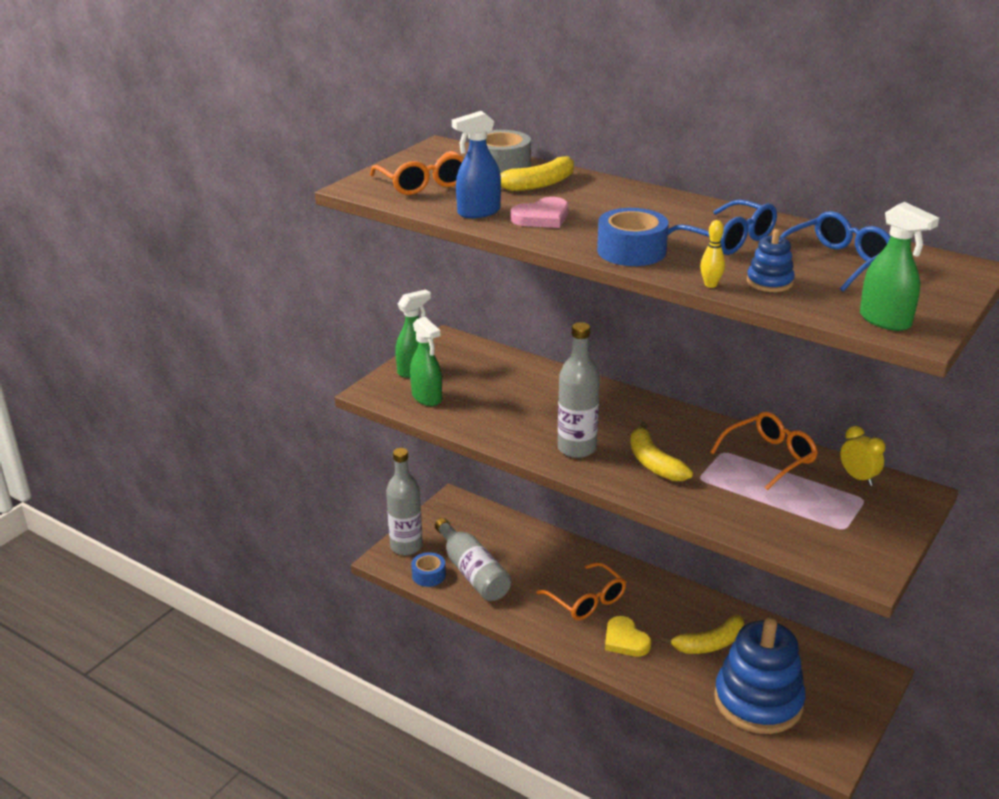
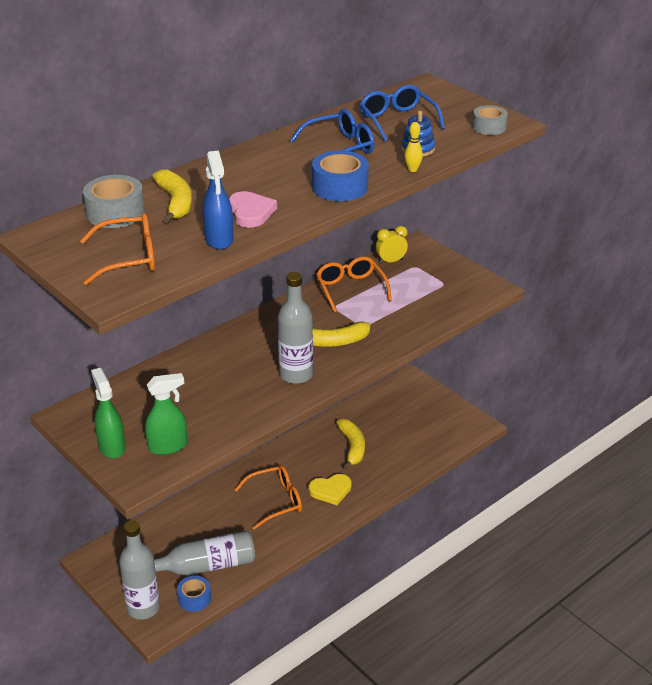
camera: 75 degrees left, 5 degrees up
blue stacking toy [714,618,806,734] -> none
green spray bottle [860,202,939,331] -> grey tape [472,105,508,135]

